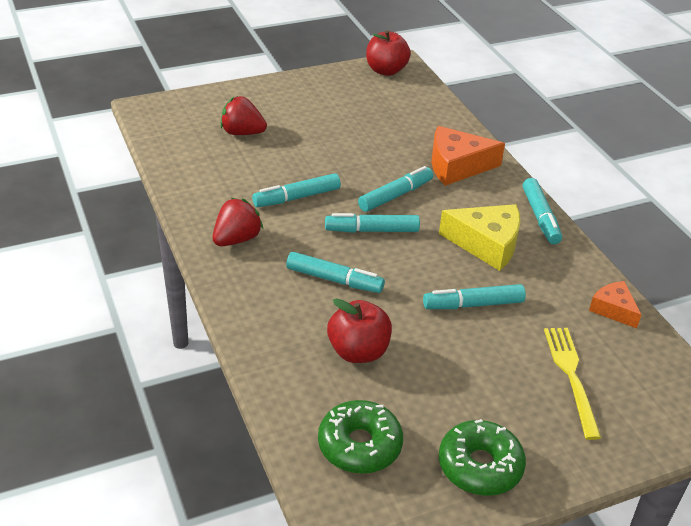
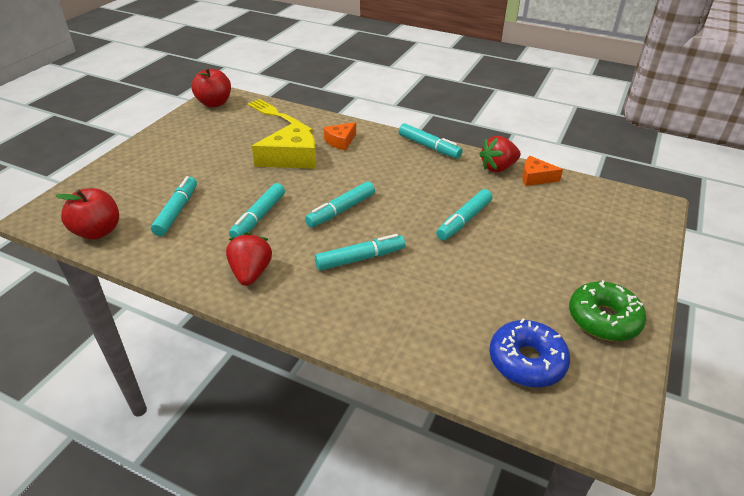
camera: 40 degrees left, 0 degrees up
red strawberry [220,96,267,135] -> red strawberry moved to [479,136,521,172]
green donut [318,400,403,474] -> blue donut [489,318,570,387]
red apple [327,298,392,363] -> red apple moved to [56,188,119,240]
turquoise marker [358,166,433,212] -> turquoise marker moved to [151,176,197,236]
orange cheese [432,126,505,186] -> orange cheese [324,122,356,151], size x0.59
yellow cheese [439,204,520,271] -> yellow cheese moved to [252,122,316,169]
yellow fork [544,328,601,440] -> yellow fork moved to [248,99,313,132]

